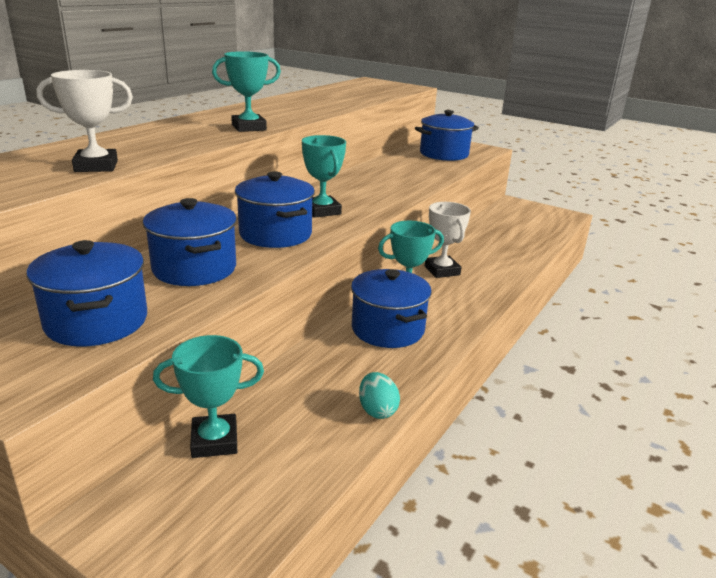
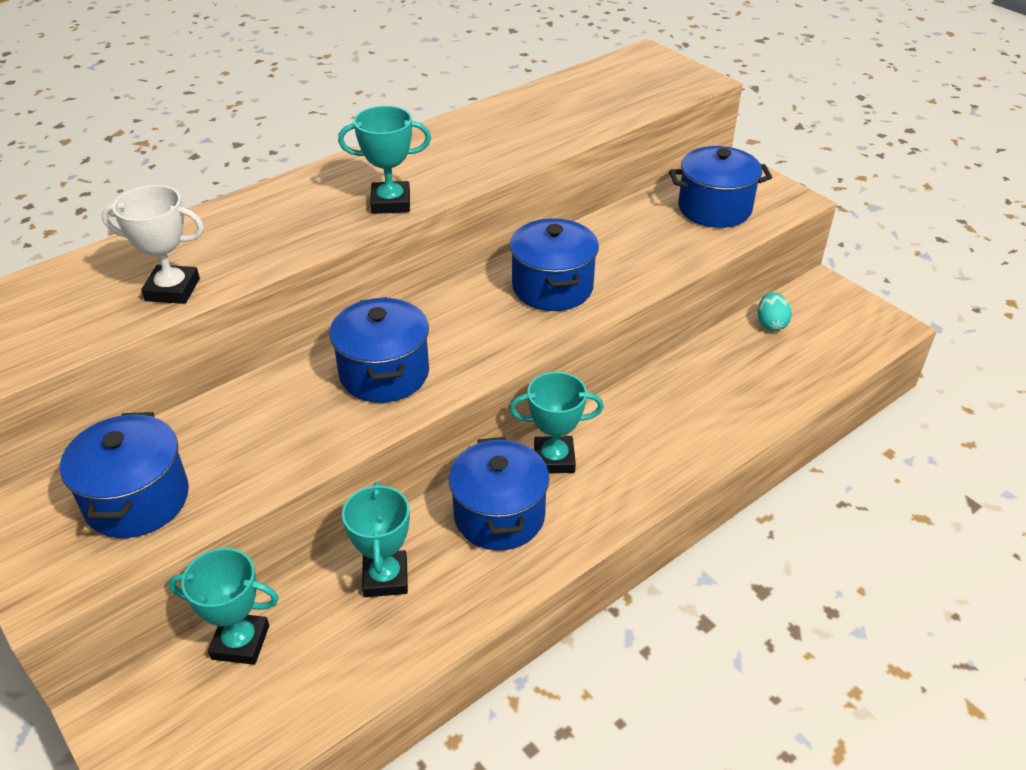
camera: 20 degrees right, 15 degrees up
blue pot [143,198,237,286] -> blue pot moved to [509,218,599,311]
turquoise trophy [302,135,346,218] -> turquoise trophy moved to [342,482,410,597]
turquoise egg [359,372,400,419] -> turquoise egg moved to [757,292,792,331]
white trophy [425,202,471,278] -> none

